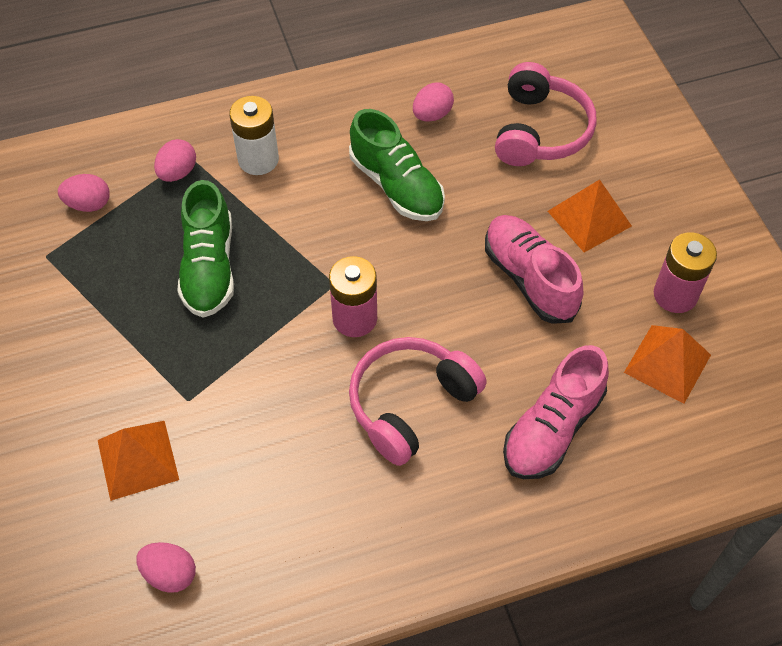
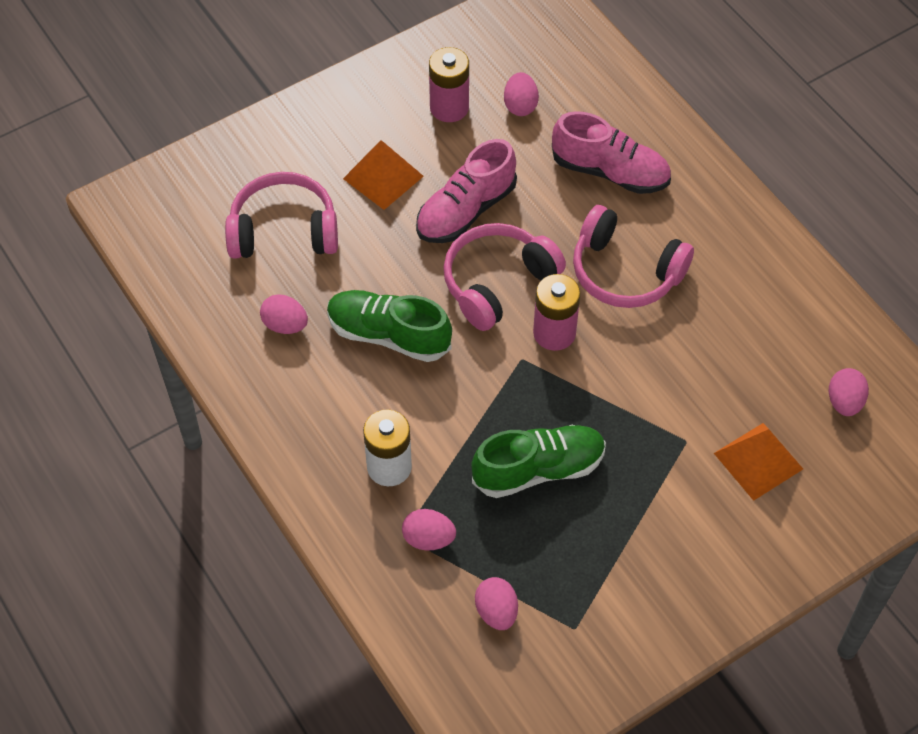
camera: 105 degrees left, 0 degrees up
green shoe [349,109,445,221] -> green shoe turned 105 degrees counterclockwise [327,290,452,362]
orange pyramid [624,325,711,404] -> pink egg [504,72,539,116]
none -> pink headphones [443,223,566,331]

